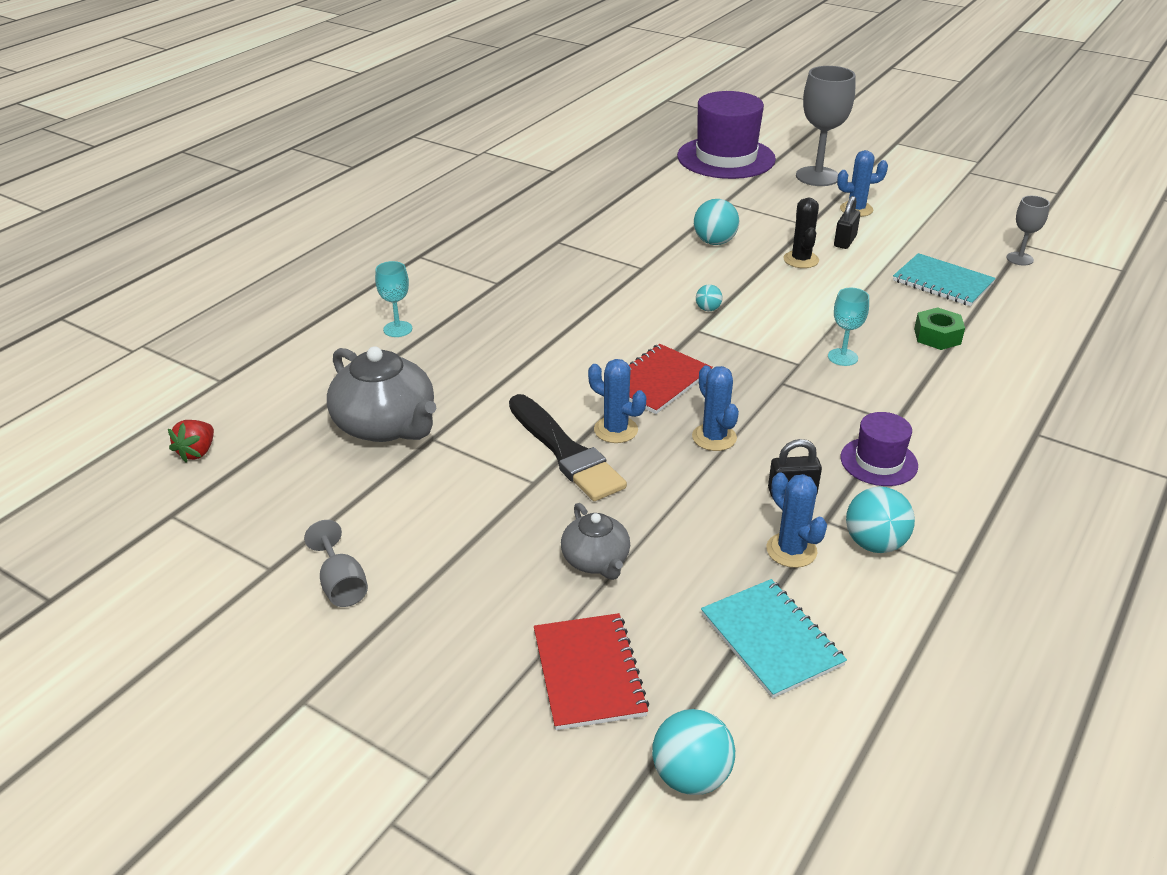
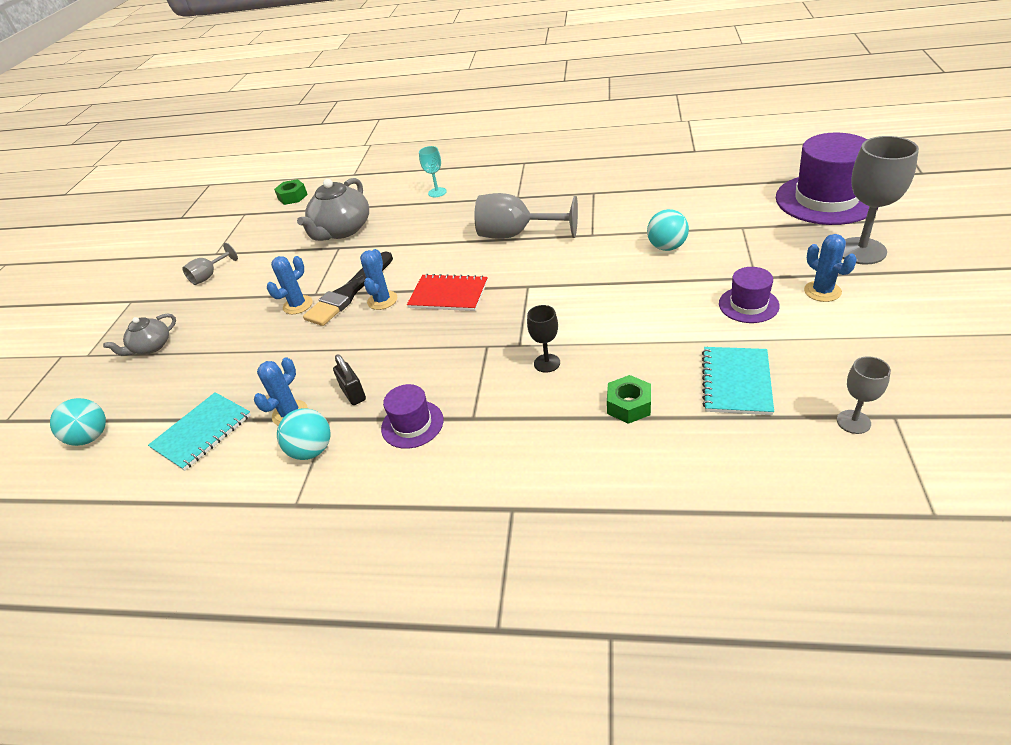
camera: 70 degrees right, 5 degrees up
red strawberry [168,420,214,462] -> green nut [274,179,308,205]
red notebook [534,613,649,730] -> none
grey teapot [561,503,630,580] -> grey teapot moved to [103,313,176,356]
blue cactus [692,365,739,451] -> blue cactus moved to [267,256,313,314]
turquoise ball [696,284,723,311] -> none
black cactus [783,198,819,268] -> none
turquoise goblet [828,288,869,366] -> black goblet [527,305,560,373]
black padlock [834,196,860,249] -> purple hat [719,267,780,323]
none -> grey goblet [474,193,578,239]

